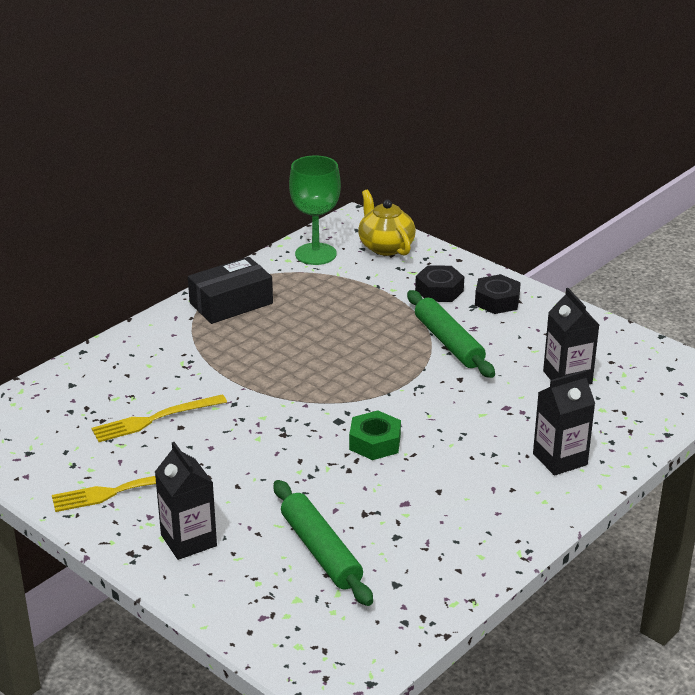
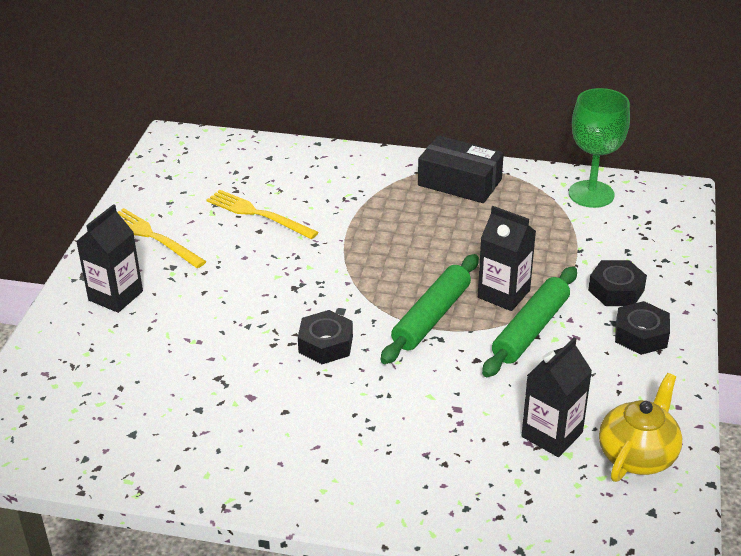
camera: 60 degrees right, 5 degrees up
green rolling pin [274,480,373,606] -> green rolling pin moved to [381,254,479,364]
green nut [349,410,401,460] -> black nut [298,310,353,364]
yellow teapot [358,190,416,256] -> yellow teapot moved to [599,373,682,482]
black carton [533,370,595,476] -> black carton moved to [478,206,536,311]

